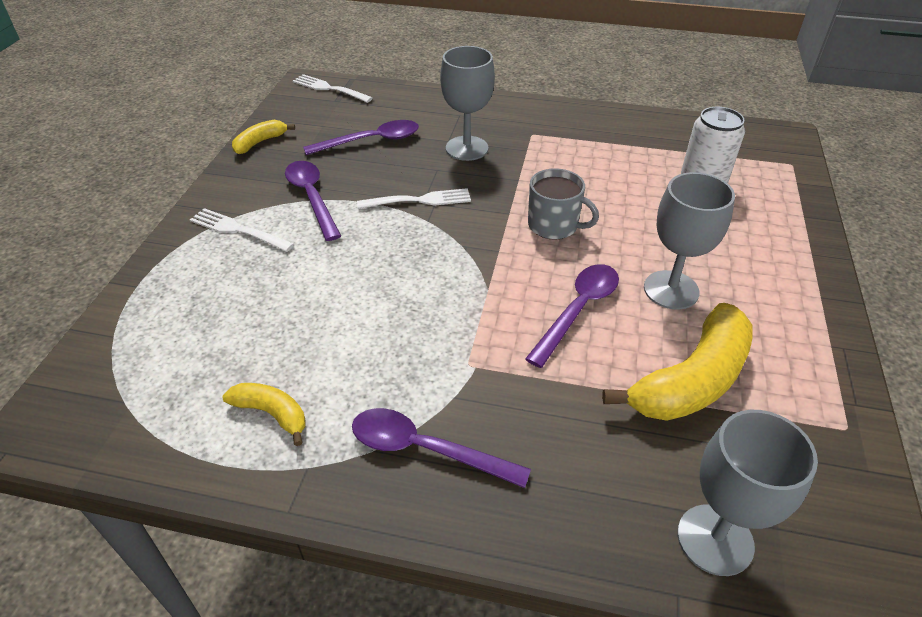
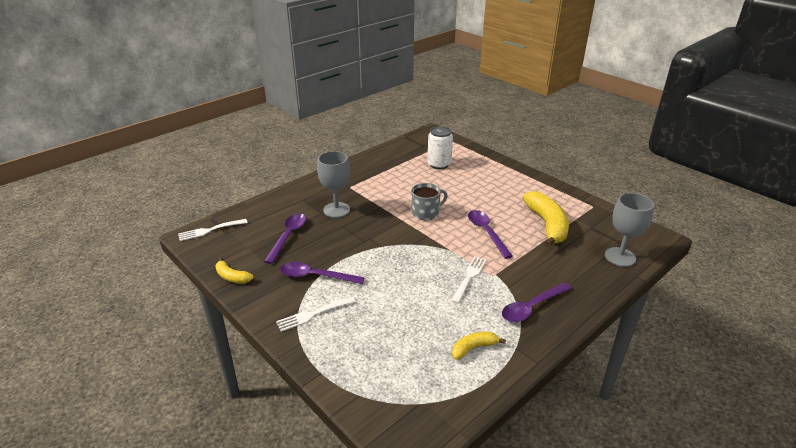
camera: 55 degrees left, 10 degrees down
yellow banana [232,120,295,154] -> yellow banana turned 45 degrees counterclockwise [215,257,254,283]
white fork [357,188,471,209] -> white fork moved to [451,256,487,304]
grey goblet [644,172,735,310] -> none

